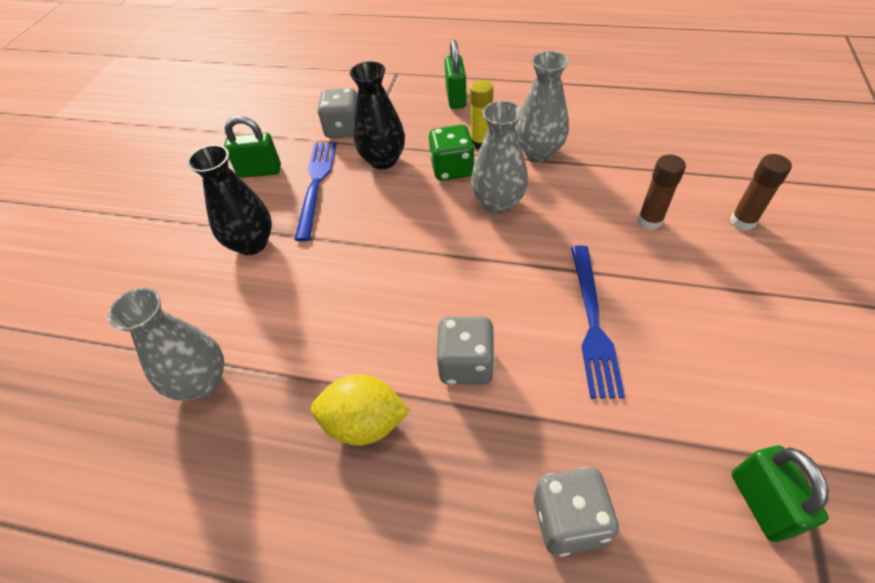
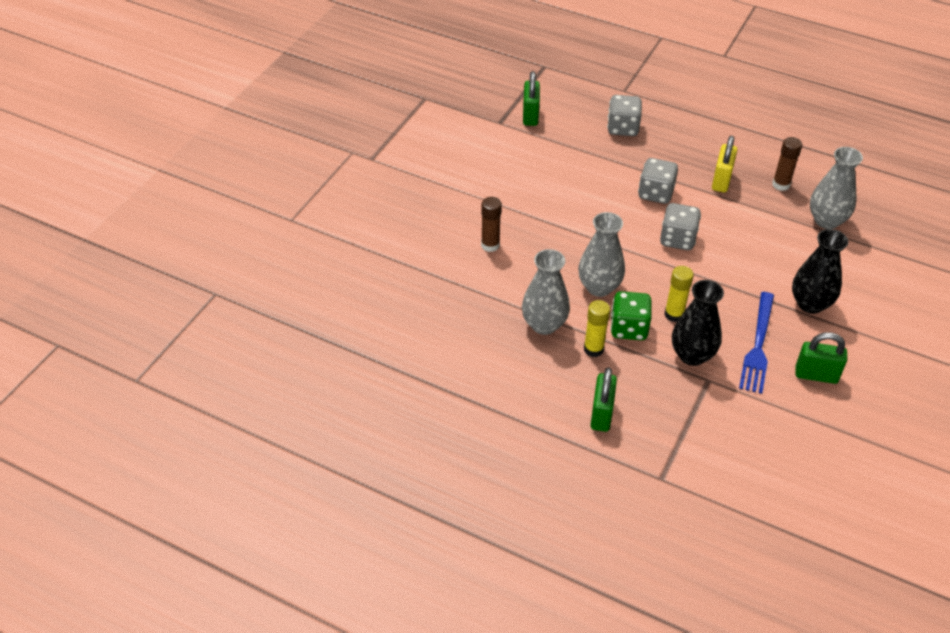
camera: 170 degrees left, 5 degrees down
yellow lemon [311,374,410,446] -> yellow padlock [712,136,737,192]
grey dice [317,88,357,138] -> grey dice moved to [660,203,701,250]
blue fork [571,245,625,399] -> none
brown glue stick [730,154,792,231] -> brown glue stick moved to [772,137,802,191]
none -> yellow glue stick [664,266,694,322]

